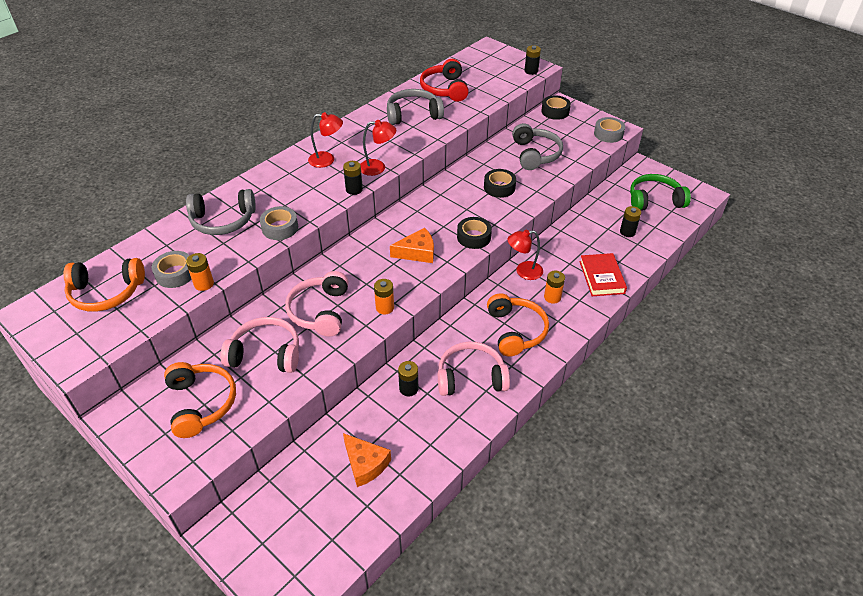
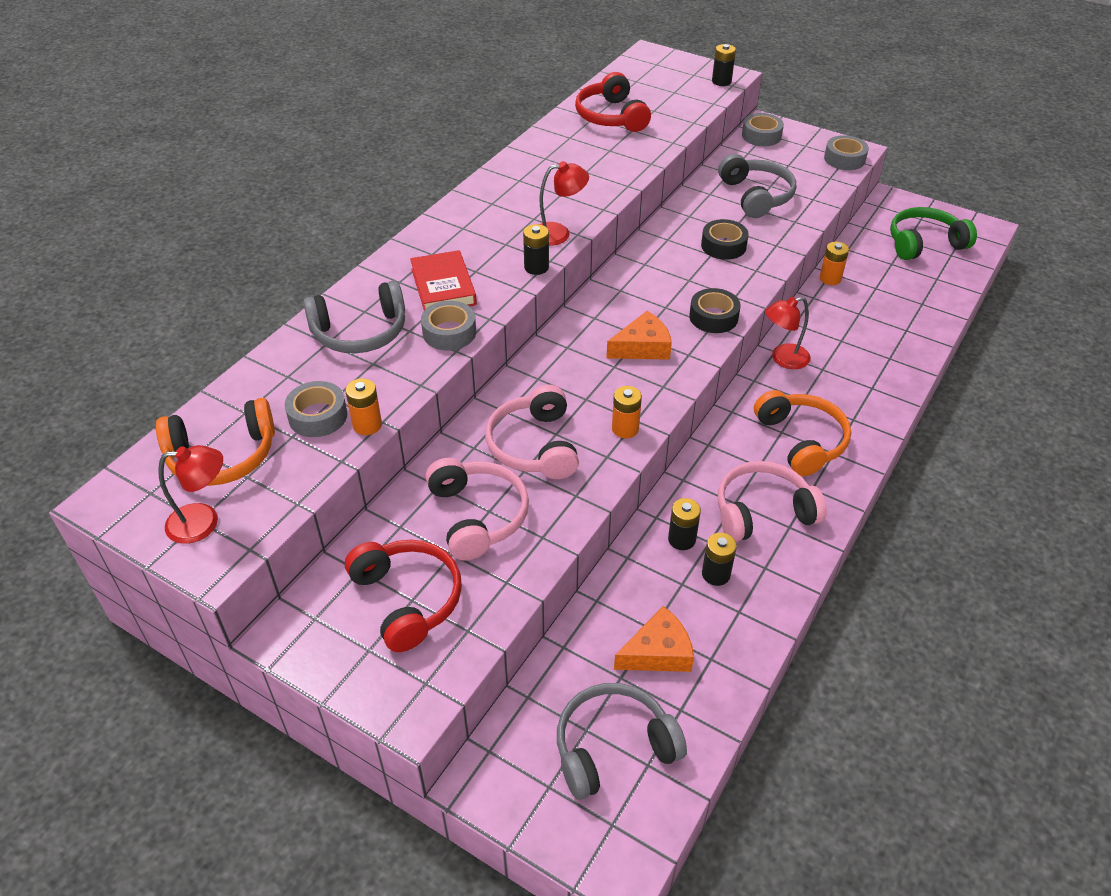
camera: 10 degrees left, 0 degrees up
orange headphones [164,362,236,438] -> red headphones [345,540,462,652]
pink headphones [220,317,299,373] -> pink headphones turned 75 degrees clockwise [425,458,529,560]
red lamp [308,112,343,168] -> red lamp moved to [158,445,223,544]
orange cheese [343,433,391,487] -> orange cheese turned 60 degrees counterclockwise [614,606,694,672]
grey headphones [387,89,444,125] -> grey headphones moved to [557,683,687,800]
black tape [541,95,571,120] -> grey tape [742,113,784,146]
orange battery [544,271,565,304] -> orange battery moved to [820,242,849,285]
red book [580,253,627,296] -> red book moved to [410,250,477,310]
black battery [620,206,641,237] -> black battery moved to [702,533,737,586]

